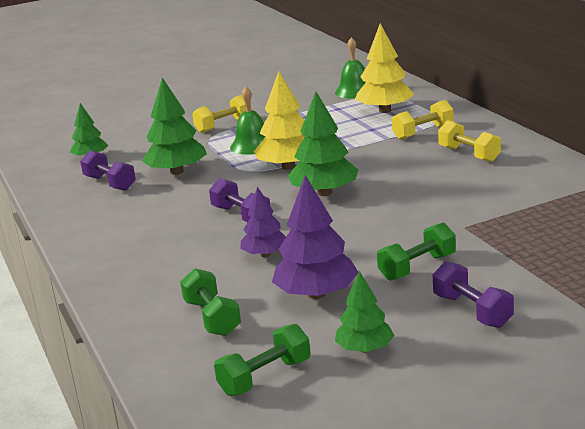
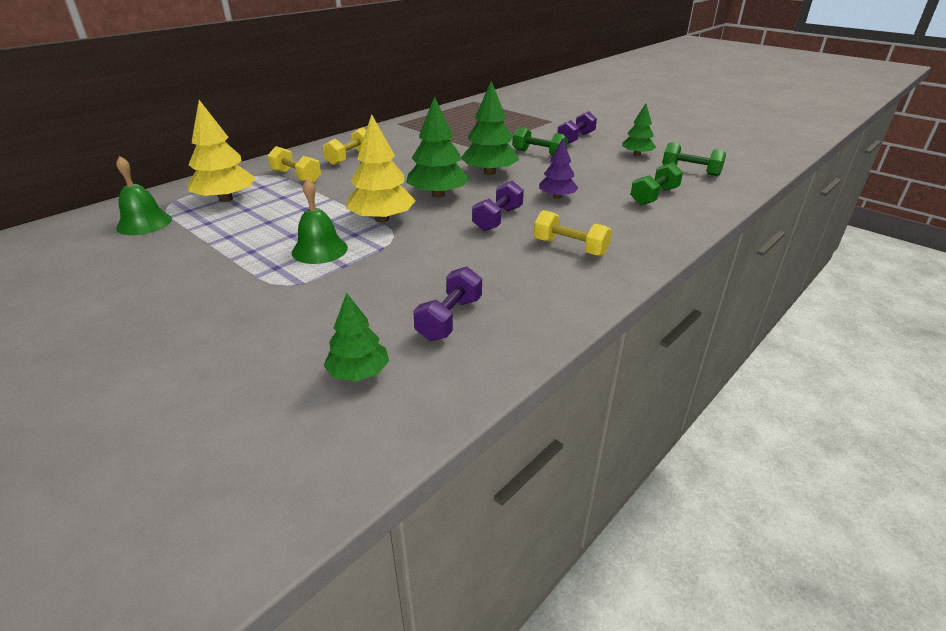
camera: 115 degrees left, 10 degrees up
green tree [142,77,207,175] -> green tree moved to [460,81,519,175]
yellow dumbbell [192,95,251,133] -> yellow dumbbell moved to [534,210,612,256]
purple tree [272,175,358,299] -> none

